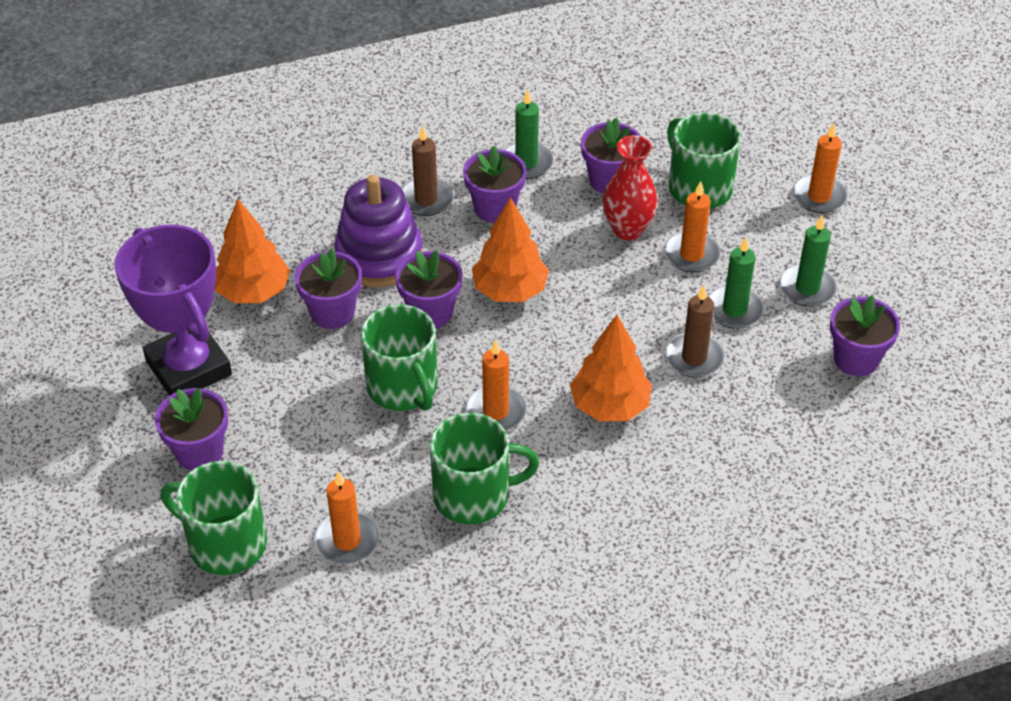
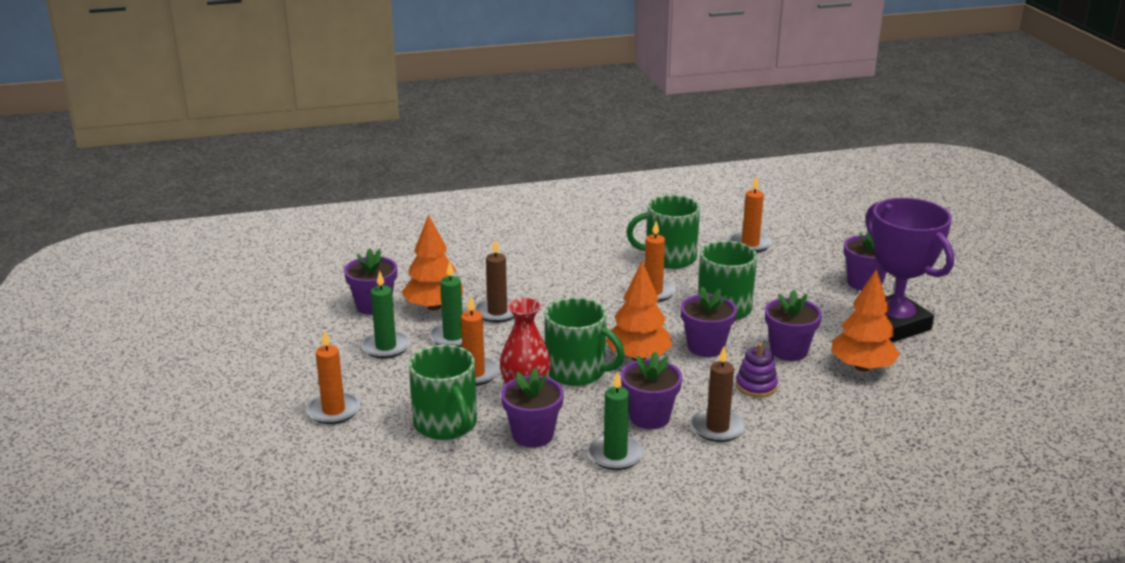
camera: 175 degrees left, 20 degrees down
green mug [161,461,267,575] -> green mug moved to [545,298,625,386]
purple stacking toy [334,175,423,287] -> purple stacking toy [736,343,778,398], size x0.51
orange tree [570,315,652,421] -> orange tree moved to [402,214,463,311]

